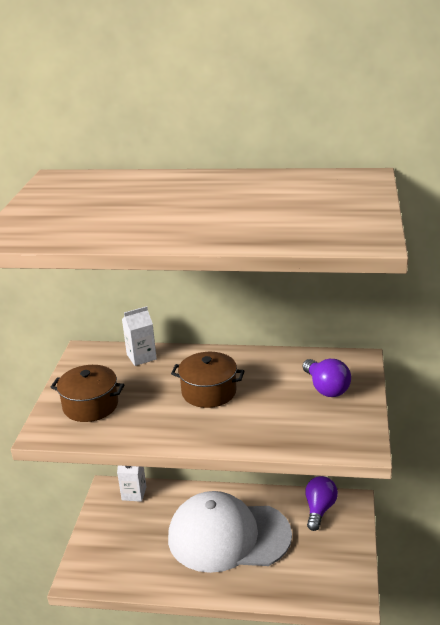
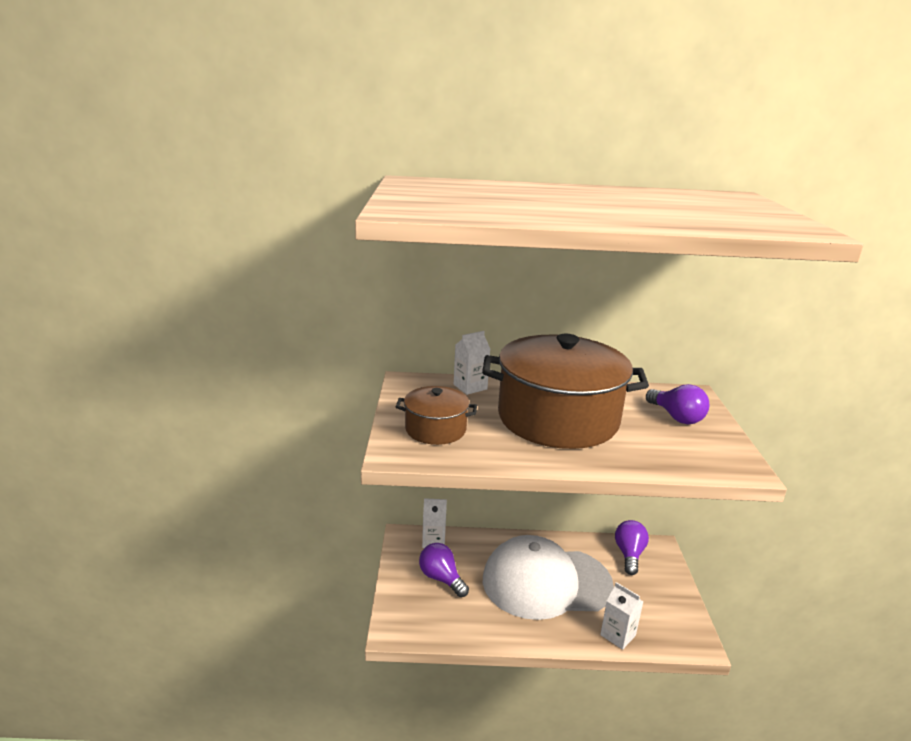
camera: 10 degrees left, 5 degrees down
brown pot [171,352,244,408] -> brown pot [482,334,649,449], size x2.07
none -> purple light bulb [419,543,469,597]
none -> white carton [600,582,644,650]

